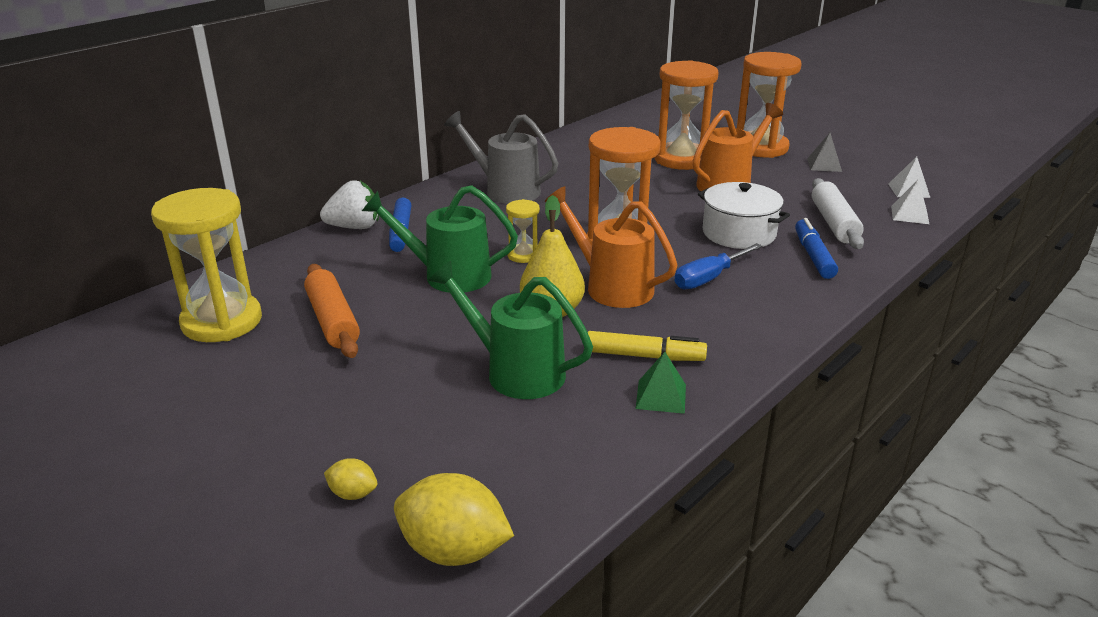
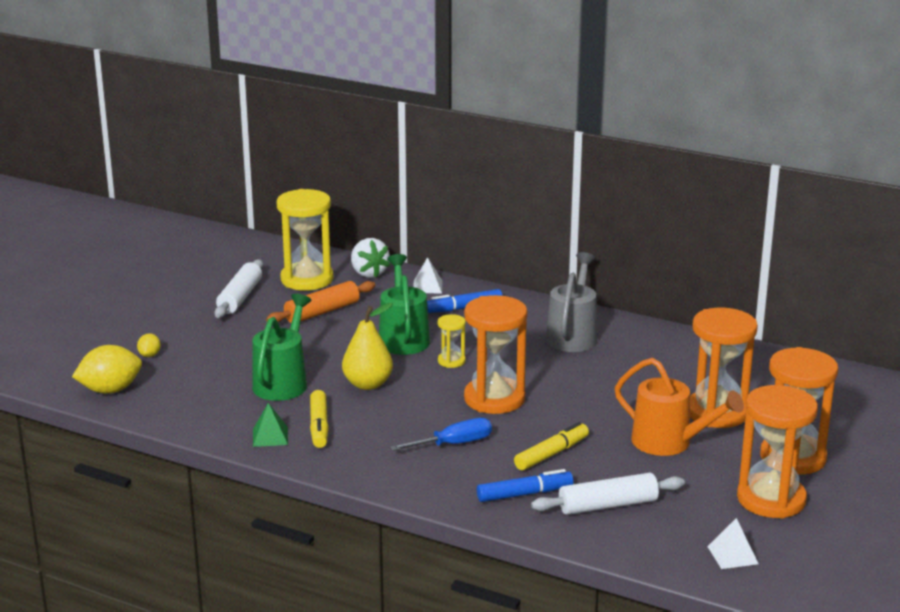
camera: 75 degrees right, 5 degrees down
white strawberry [320,180,379,229] -> white strawberry moved to [351,238,390,278]
yellow lemon [394,473,514,566] -> yellow lemon turned 60 degrees clockwise [72,345,142,394]
orange watering can [545,186,677,308] -> none
blue screwdriver [675,243,763,290] -> blue screwdriver turned 120 degrees clockwise [390,418,492,451]
white pot [698,182,790,249] -> yellow marker [514,422,589,471]
grey pyramid [807,133,842,172] -> orange hourglass [737,385,818,519]
white pyramid [891,179,929,224] -> white pyramid moved to [413,257,443,293]
none -> white rolling pin [214,259,263,318]

